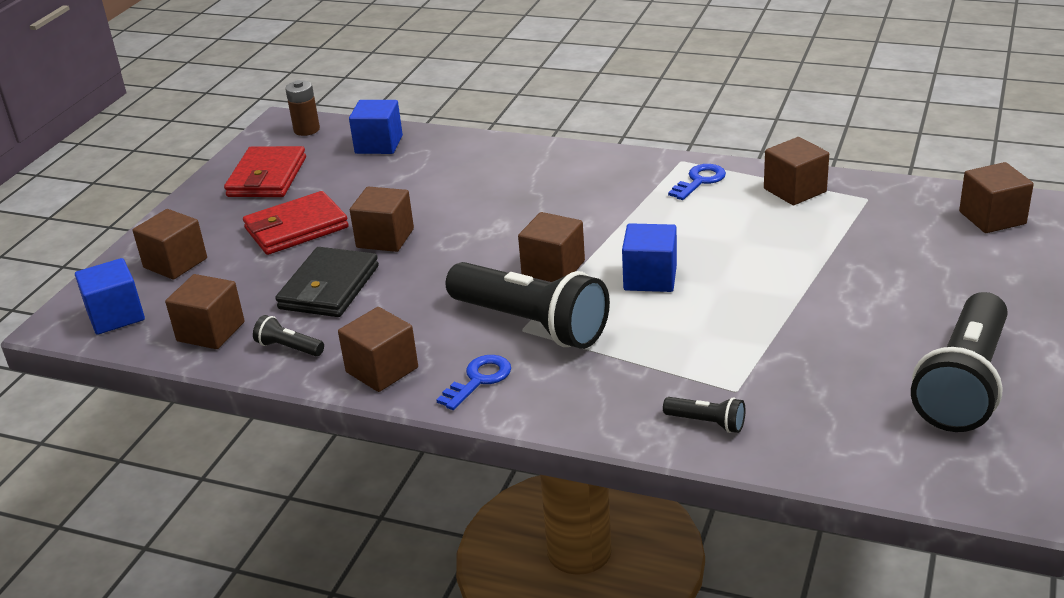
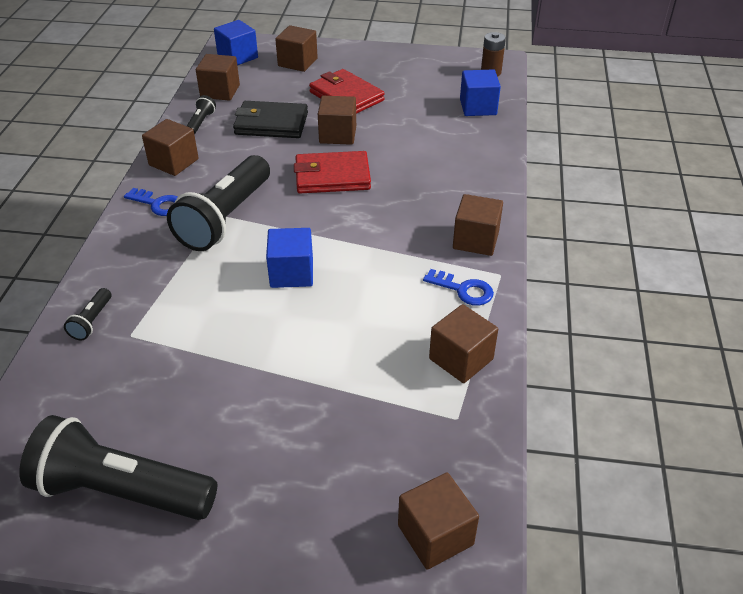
camera: 75 degrees right, 10 degrees up
red wallet [224,146,306,197] -> red wallet moved to [294,151,371,193]
brown cube [518,212,585,282] -> brown cube moved to [453,194,503,256]

